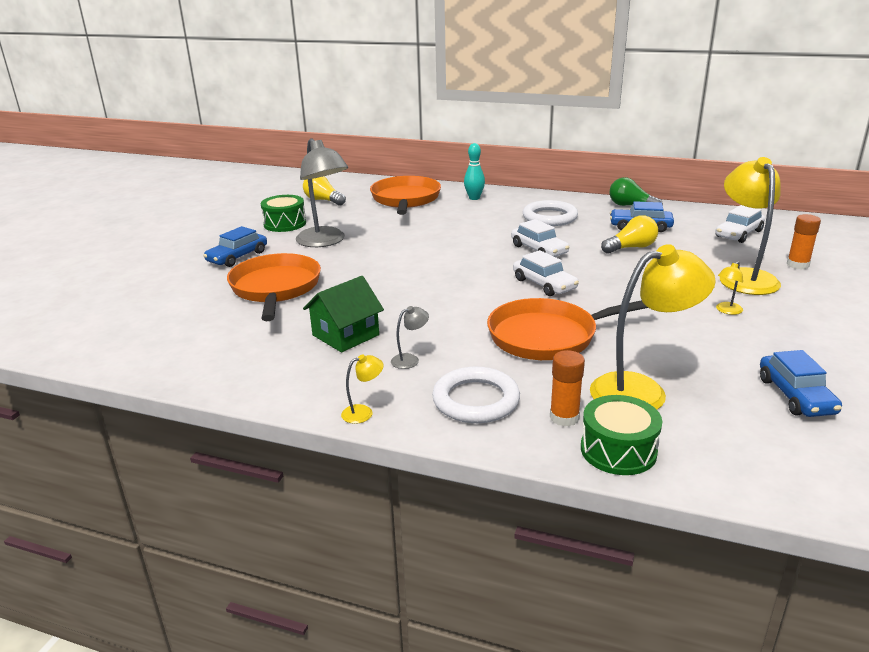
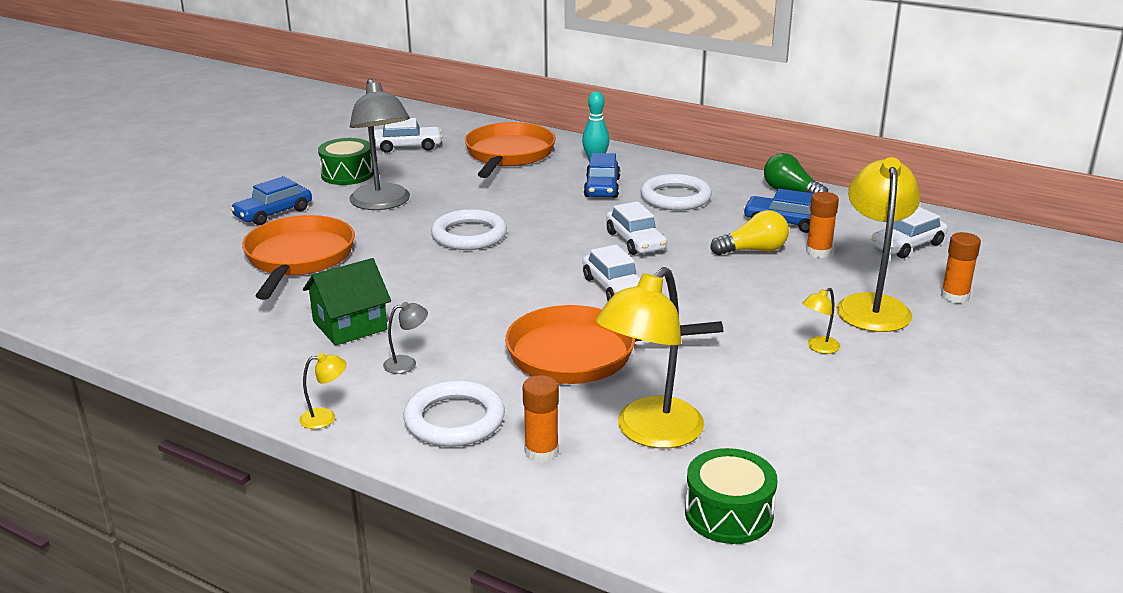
camera: 10 degrees right, 0 degrees up
yellow light bulb [303,176,346,205] -> white car [374,118,443,153]
green drum [581,395,662,475] -> green drum moved to [685,448,777,544]
yellow lamp [590,244,716,410] -> yellow lamp turned 135 degrees clockwise [596,267,704,449]
blue car [760,350,842,417] -> blue car moved to [584,153,620,198]
none -> white ring [431,209,507,250]
none -> orange glue stick [806,192,839,258]

